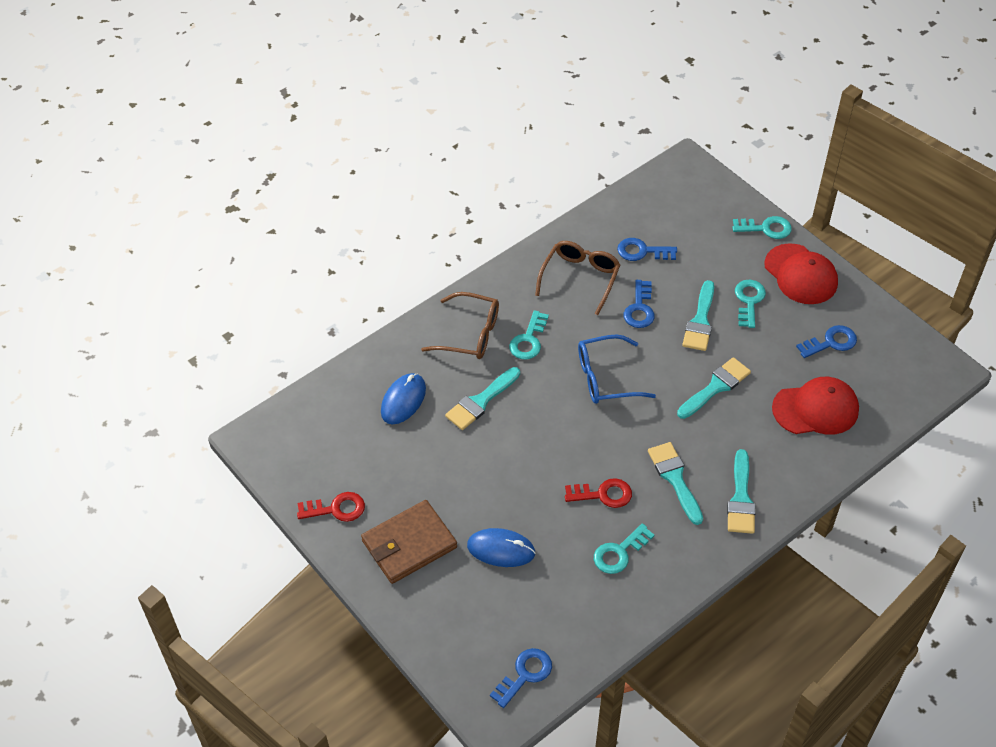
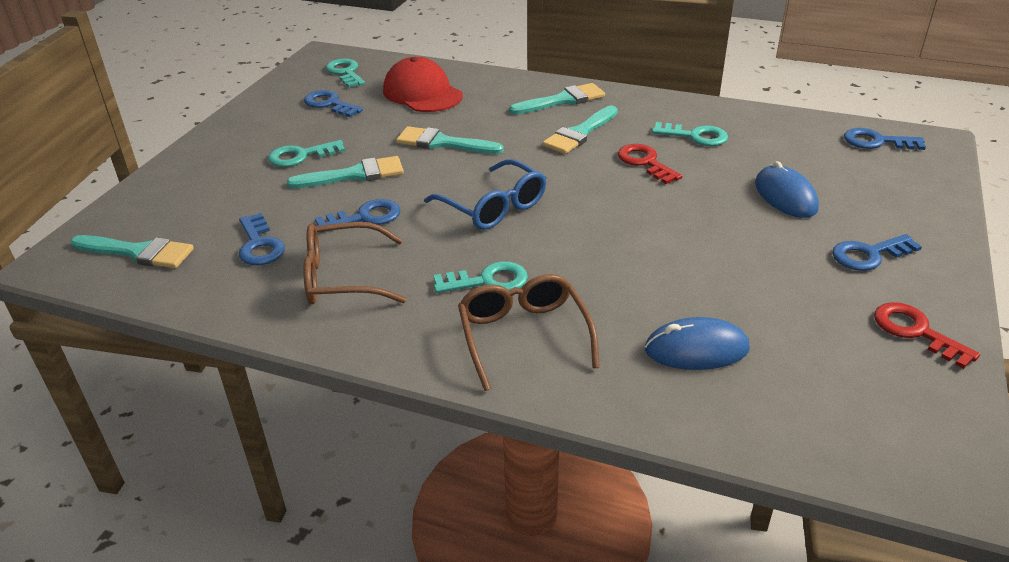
camera: 120 degrees left, 15 degrees down
brown wallet [361,500,457,584] -> blue key [832,234,922,271]
turquoise brush [445,367,520,430] -> turquoise brush moved to [71,235,194,268]
turquoise key [732,216,792,239] -> turquoise key moved to [326,58,365,87]
red cap [764,243,838,304] -> none

